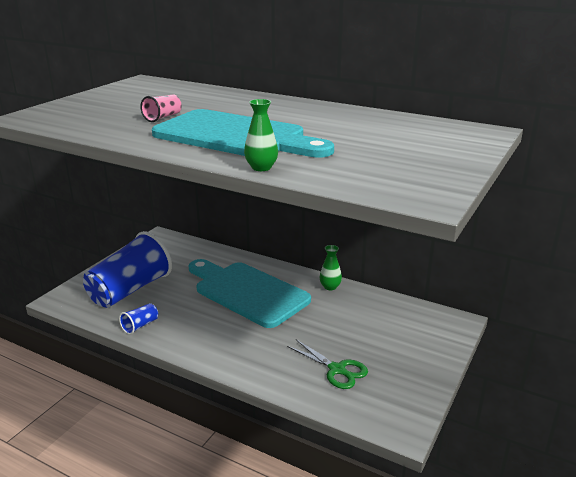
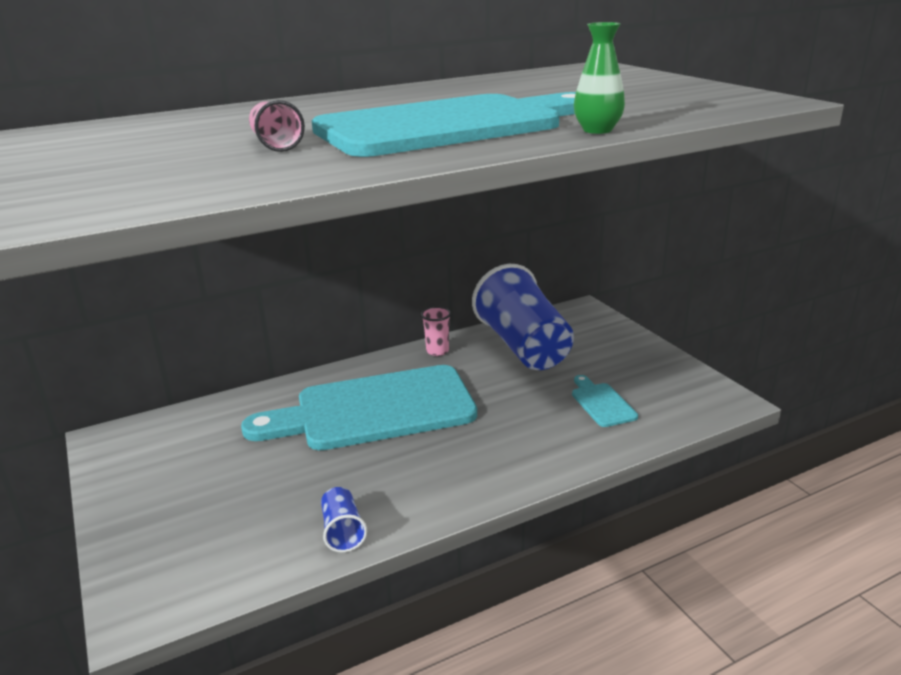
camera: 55 degrees left, 0 degrees up
blue cup [83,231,172,308] -> blue cup moved to [472,264,574,370]
green scissors [287,340,368,389] -> turquoise cutting board [572,375,638,427]
green vase [320,245,342,290] -> pink cup [421,307,451,356]

